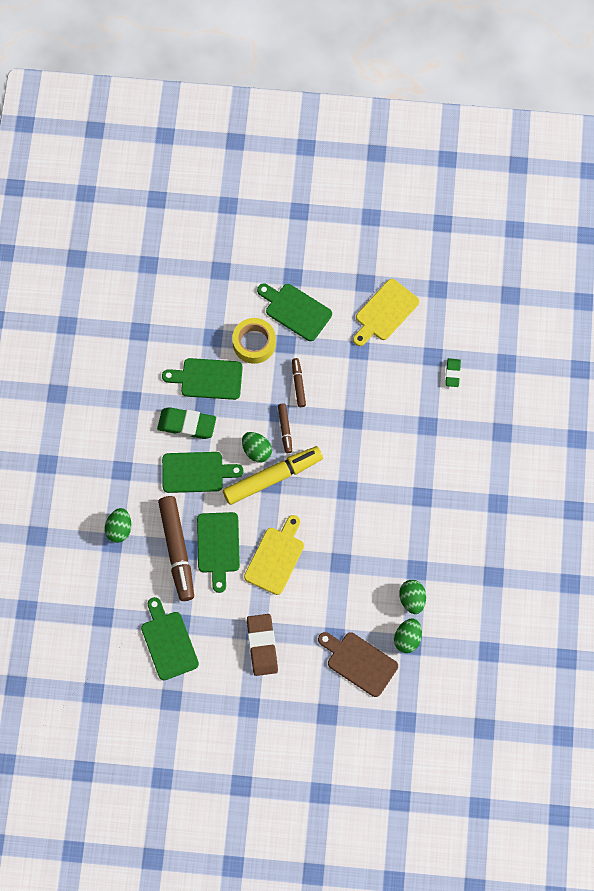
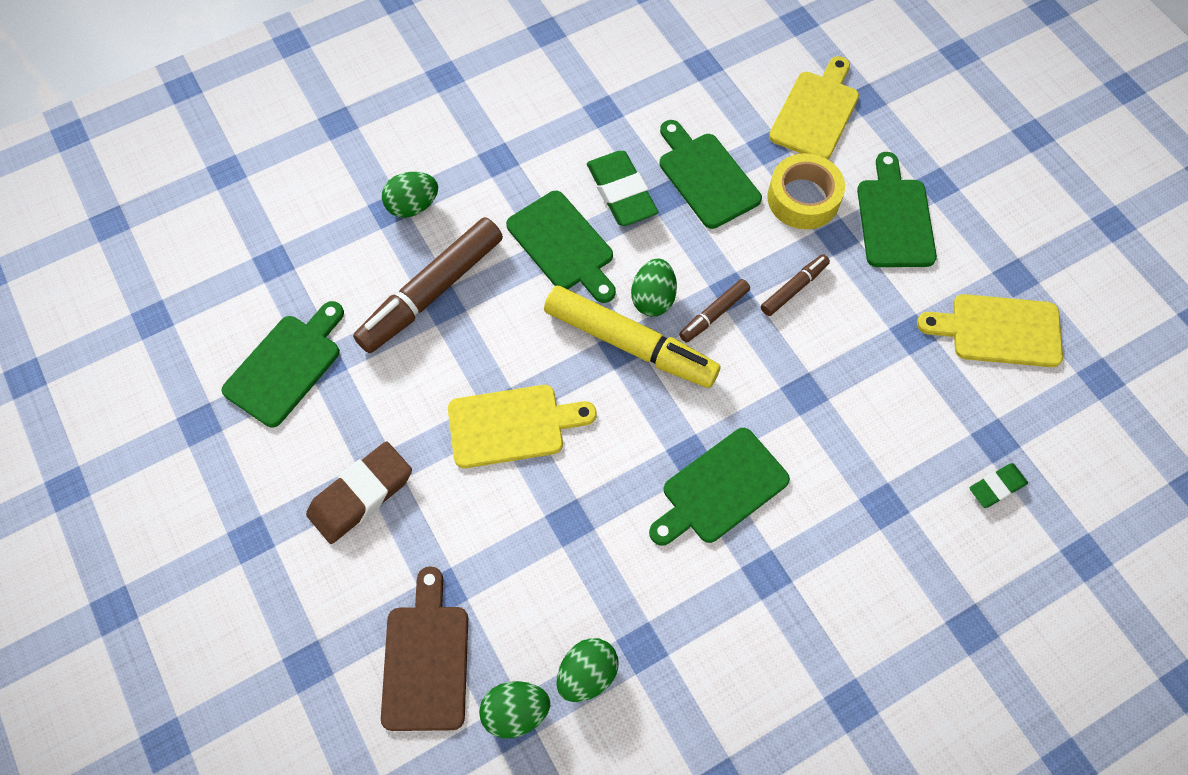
camera: 55 degrees right, 5 degrees down
green cutting board [197,512,240,593] -> green cutting board moved to [649,428,790,546]
none -> yellow cutting board [769,56,859,159]

